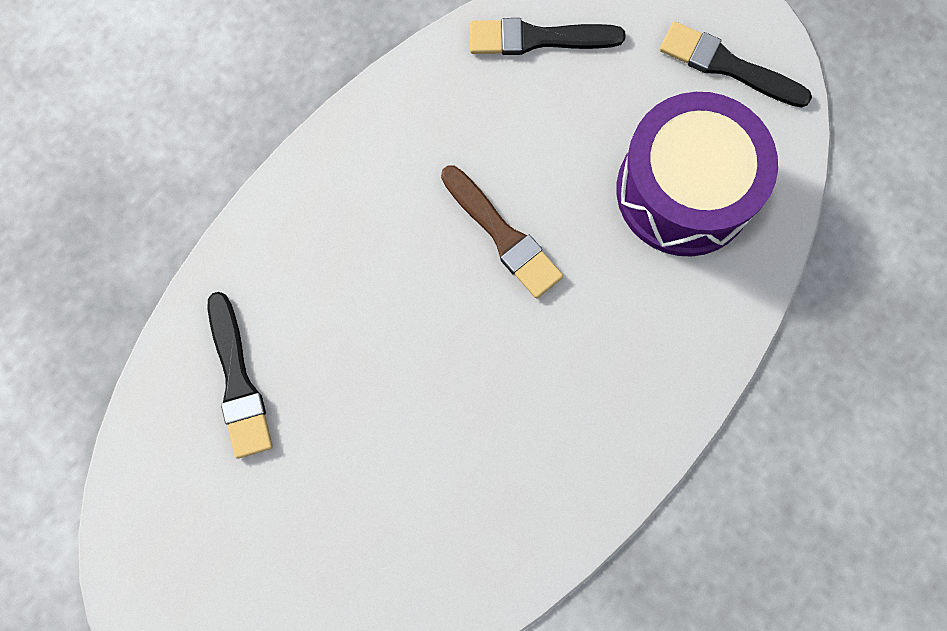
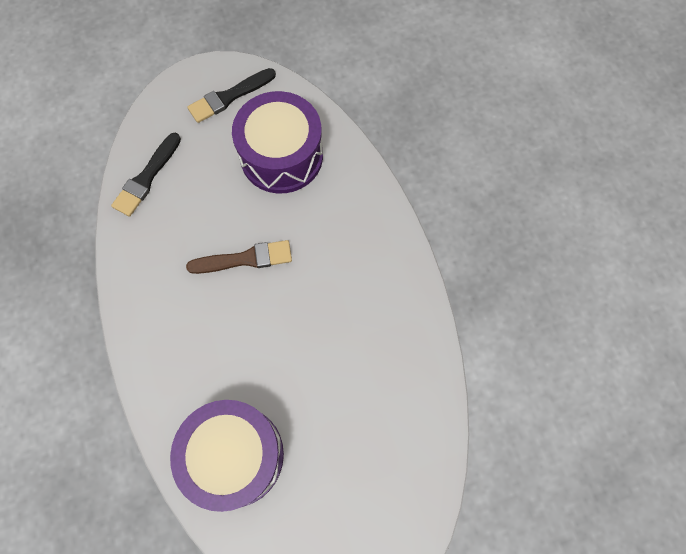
camera: 60 degrees left, 5 degrees down
black brush [207,292,273,458] -> purple drum [170,400,284,512]

